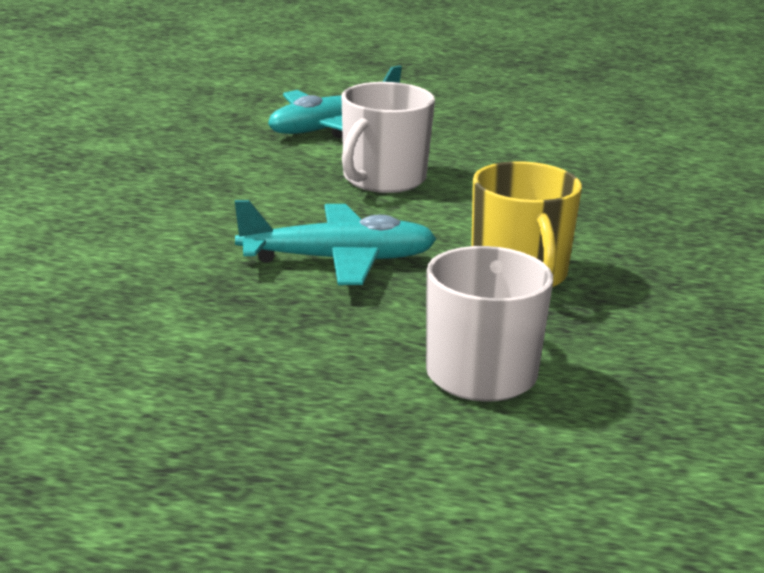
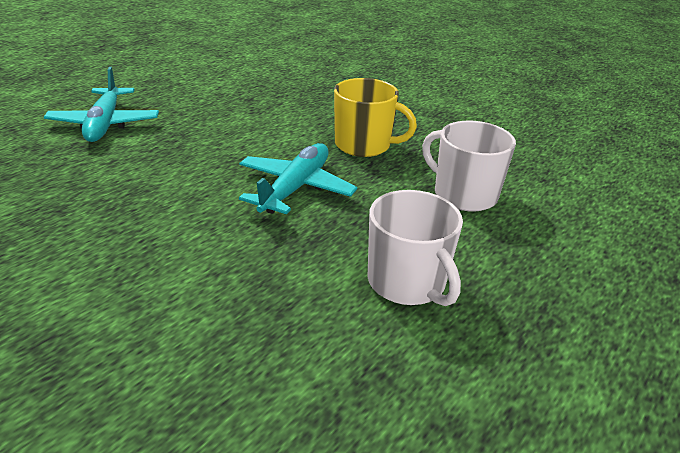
camera: 60 degrees left, 10 degrees up
white mug [342,82,435,193] -> white mug moved to [367,190,463,306]

